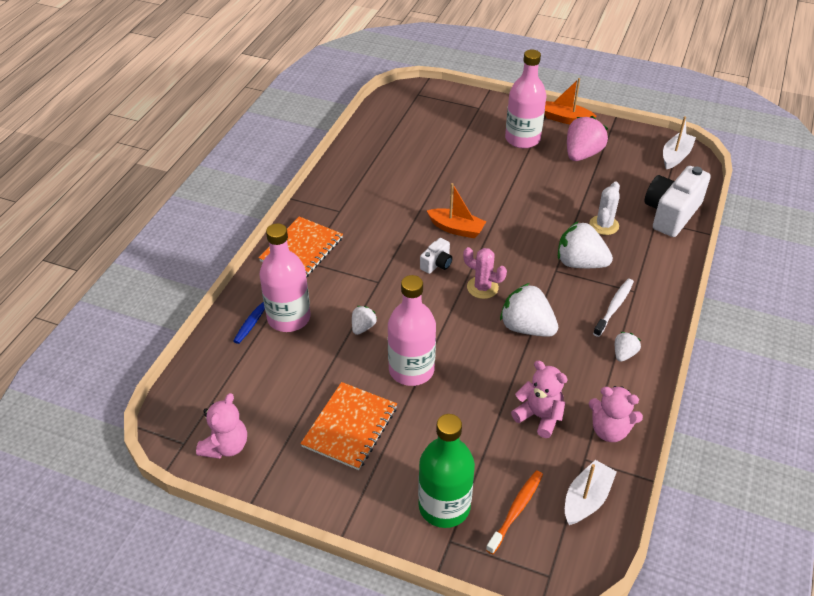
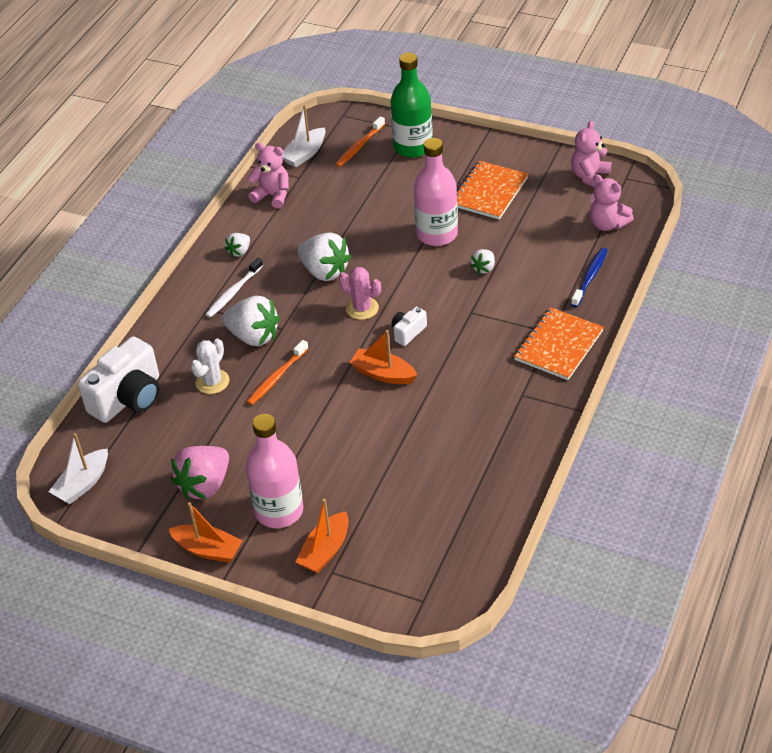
camera: 175 degrees left, 0 degrees up
pink bottle [259,223,310,332] -> none
pink teddy bear [511,360,568,438] -> pink teddy bear moved to [589,174,634,231]
none -> orange toothbrush [247,340,309,405]
none -> orange boat [296,499,349,573]

